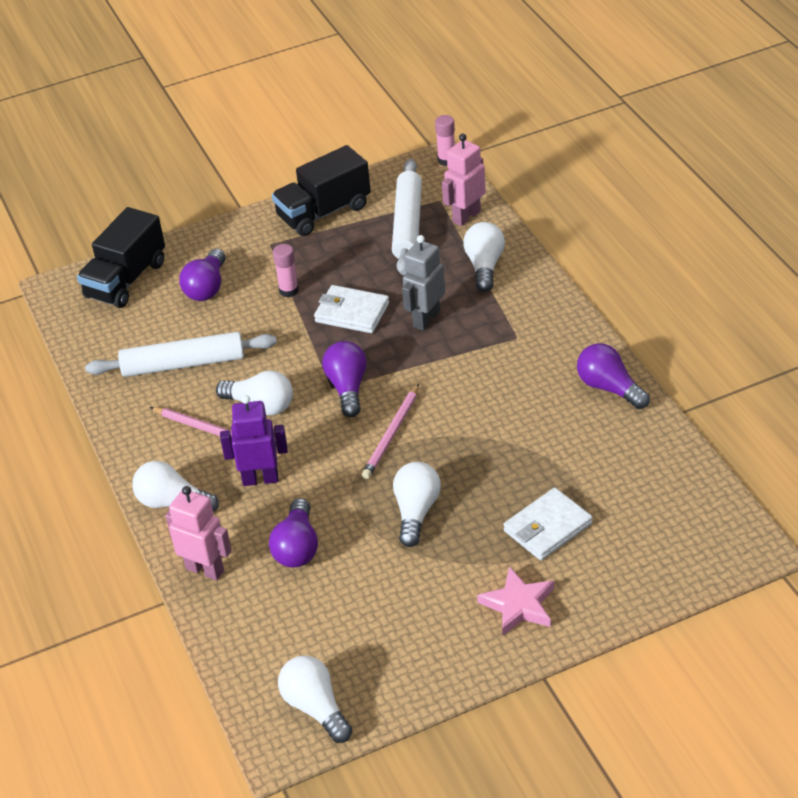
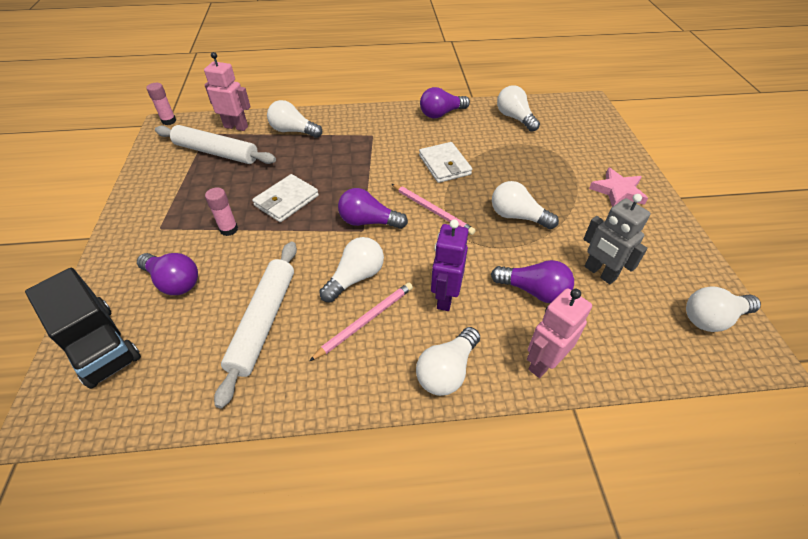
camera: 75 degrees left, 5 degrees up
black truck [272,145,371,236] -> none
grey robot [402,235,445,331] -> grey robot moved to [584,194,651,284]
pink robot [442,134,486,226] -> pink robot turned 135 degrees clockwise [204,52,251,131]
white wallet [503,488,593,560] -> white wallet moved to [419,142,472,183]
none -> white light bulb [497,85,540,132]

